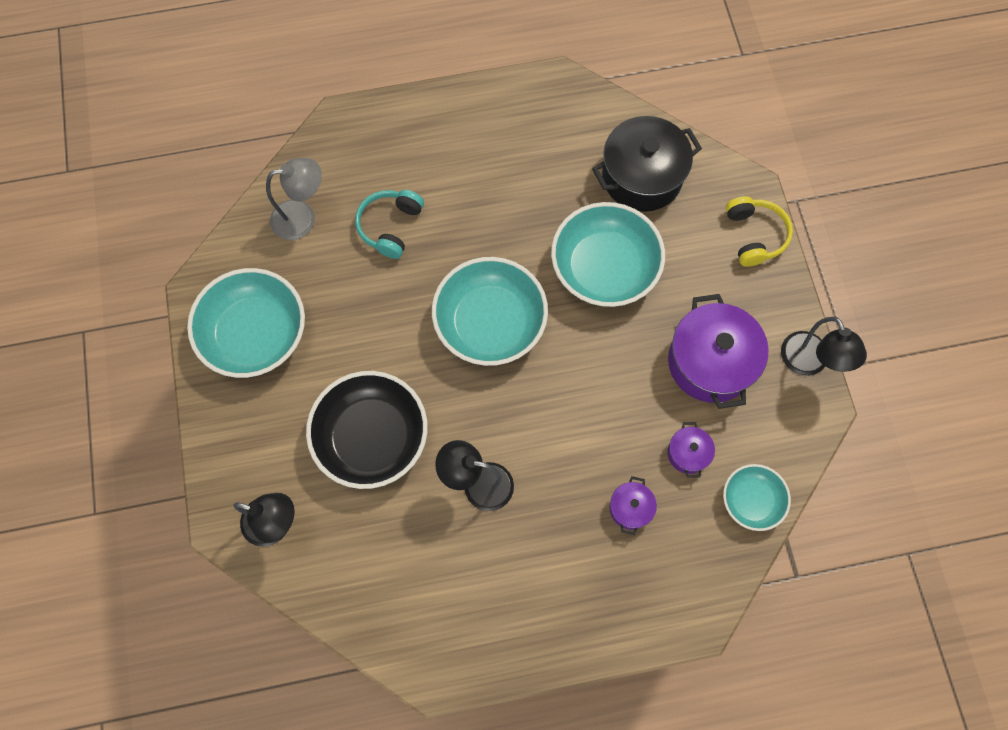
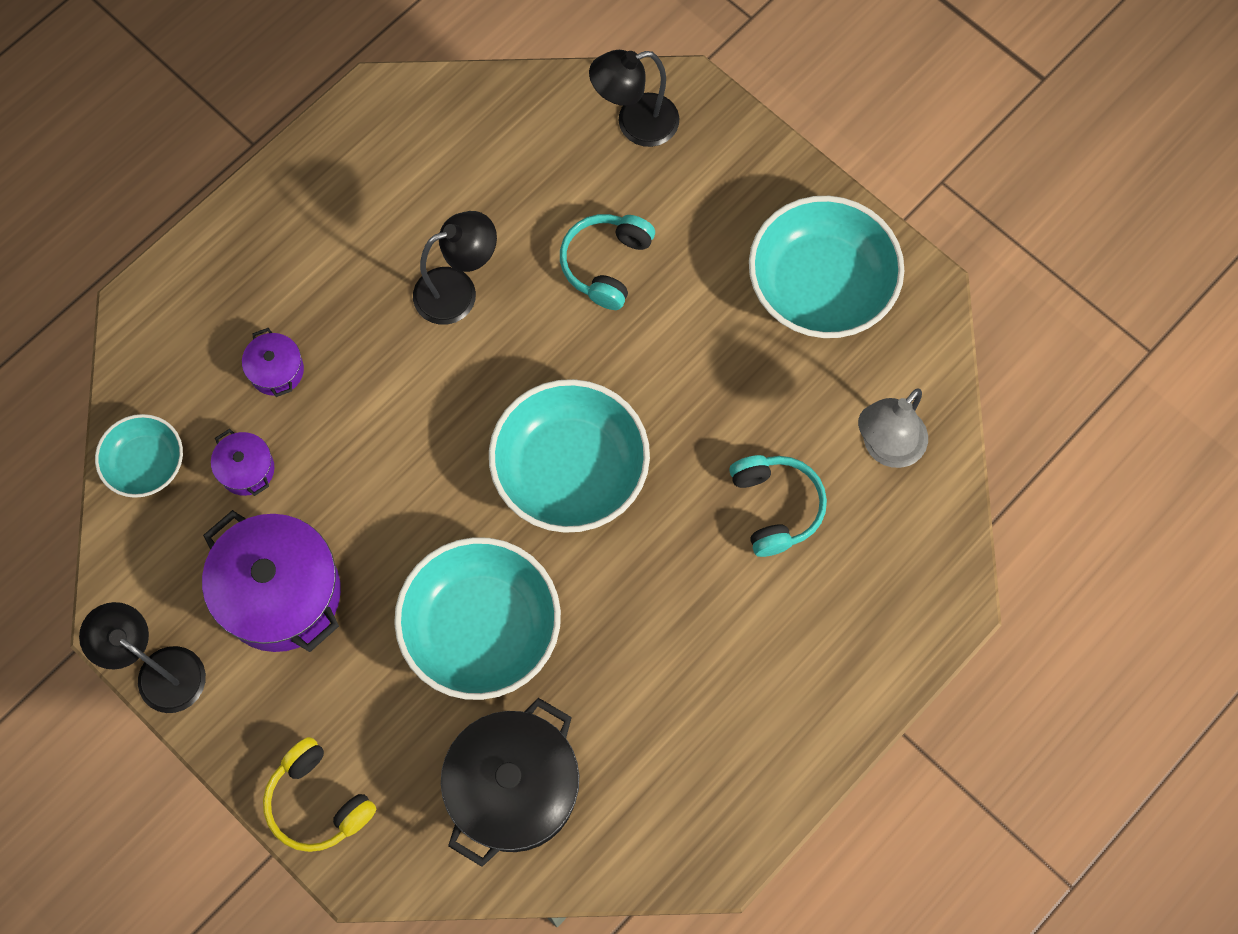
camera: 145 degrees right, 0 degrees up
black bowl [306,371,428,489] -> turquoise headphones [560,214,655,310]

